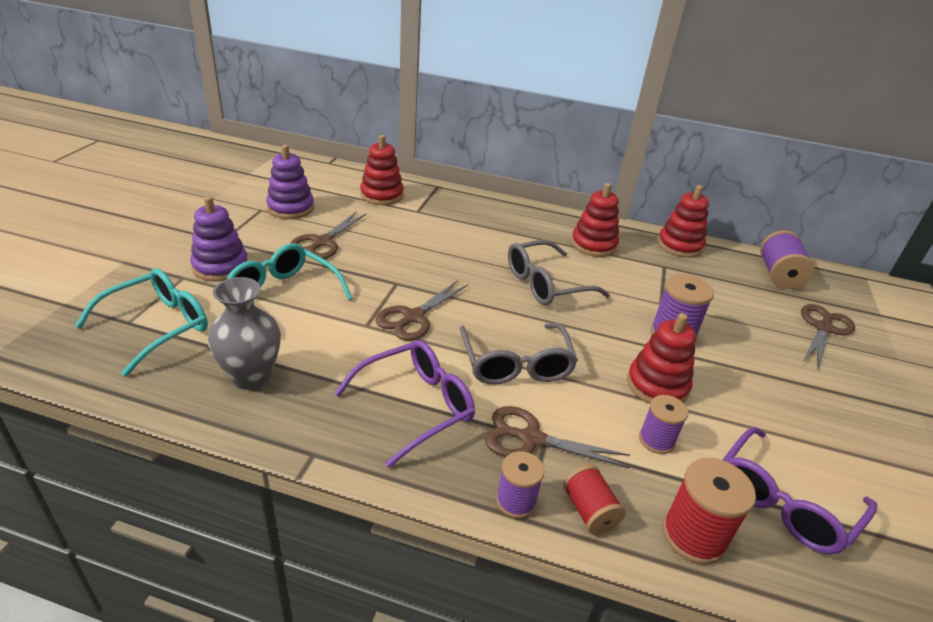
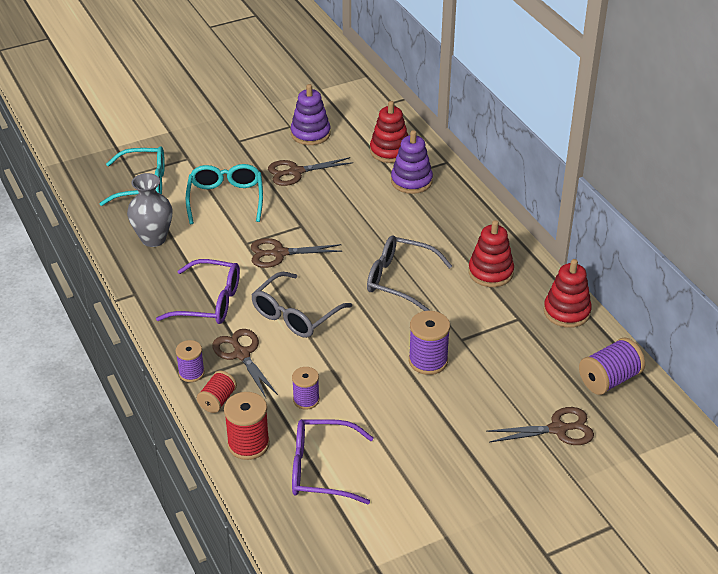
camera: 50 degrees right, 5 degrees up
purple stacking toy [190,196,248,282] -> purple stacking toy moved to [391,130,433,194]
red stacking toy [627,313,696,404] -> none

